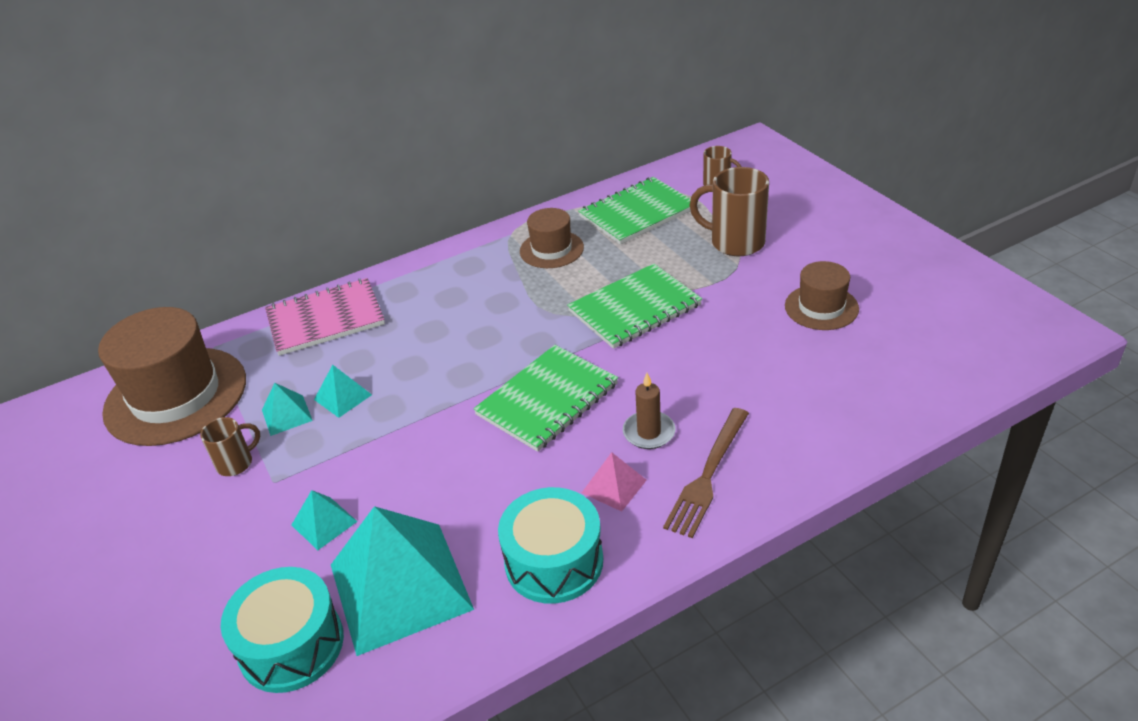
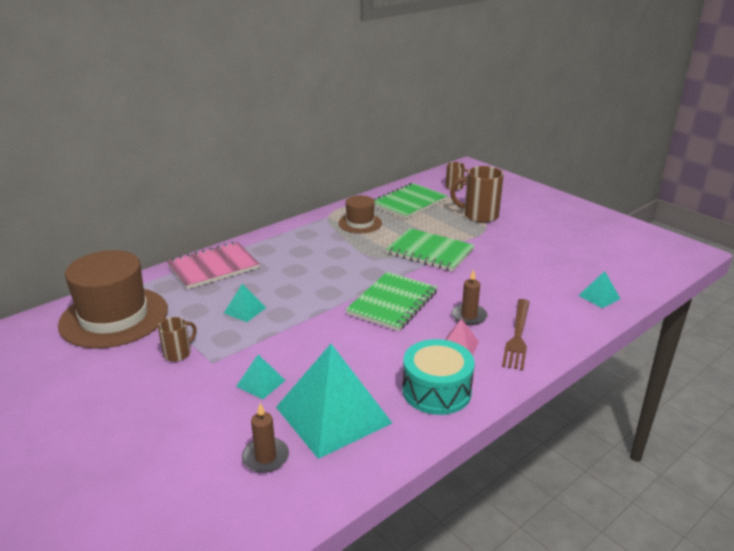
camera: 15 degrees left, 10 degrees down
turquoise drum [220,567,344,693] -> brown candle [242,403,289,473]
turquoise pyramid [262,383,313,436] -> turquoise pyramid moved to [578,271,621,308]
green notebook [567,264,702,349] -> green notebook turned 75 degrees clockwise [386,228,475,271]
brown hat [785,261,859,330] -> none

